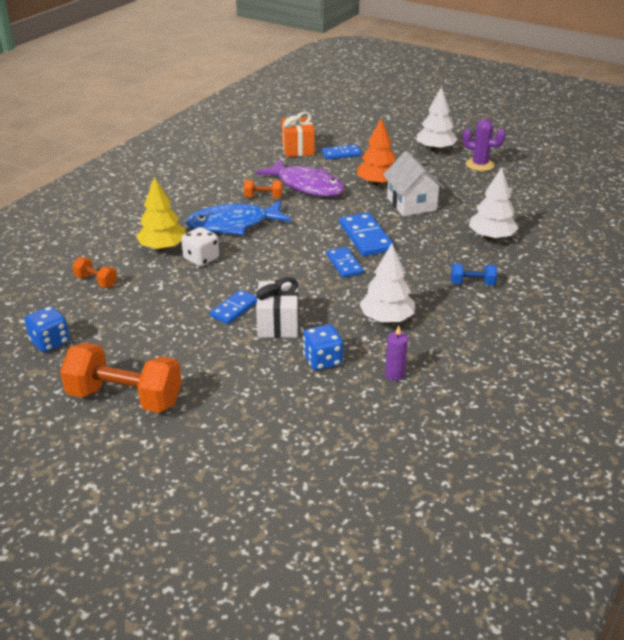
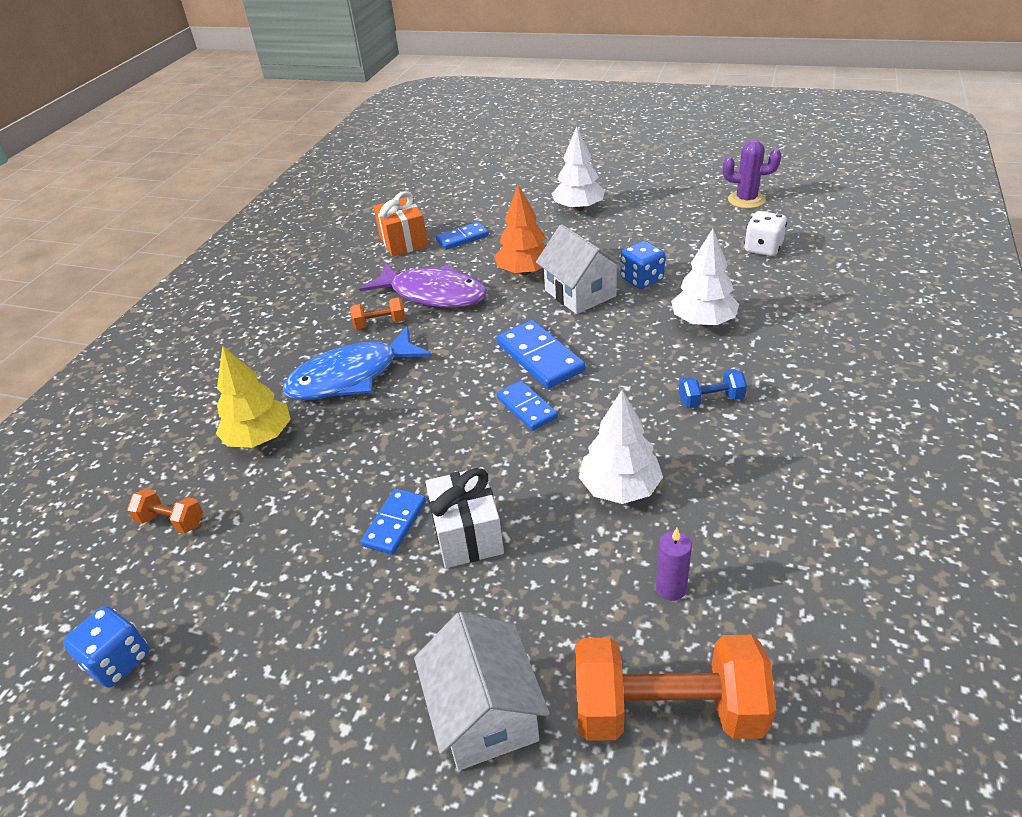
camera: 10 degrees left, 5 degrees up
orange dumbbell [60,343,182,413] -> orange dumbbell moved to [575,635,776,741]
white dice [181,227,219,267] -> white dice moved to [744,211,787,256]
blue dice [303,324,343,370] -> blue dice moved to [620,241,665,289]
purple cactus [462,119,506,171] -> purple cactus moved to [723,140,781,209]
none -> white house [414,612,550,771]

